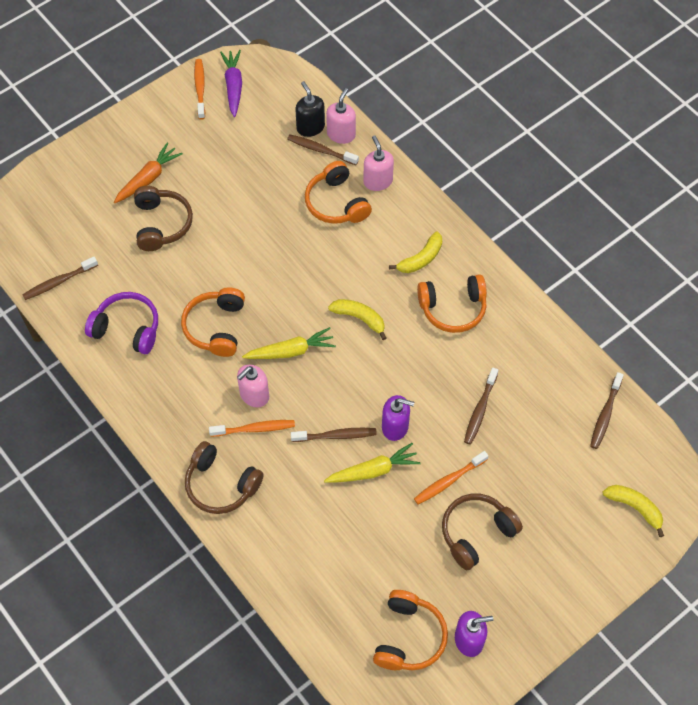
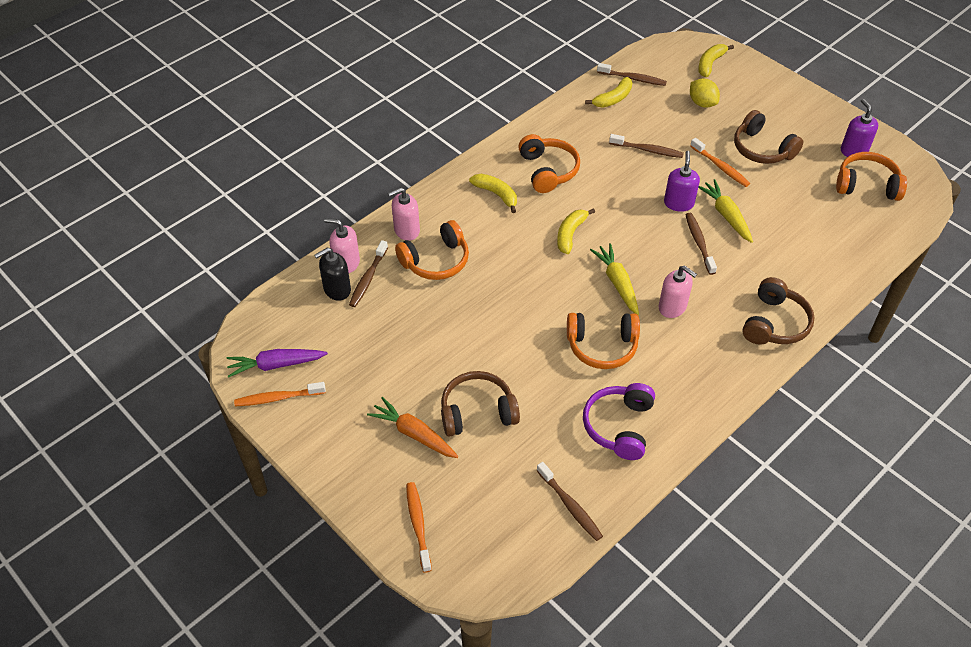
camera: 95 degrees left, 10 degrees down
orange toothbrush [209,420,295,437] -> orange toothbrush moved to [406,482,432,573]
none -> yellow banana [585,77,632,108]
none -> yellow lemon [690,79,720,108]

